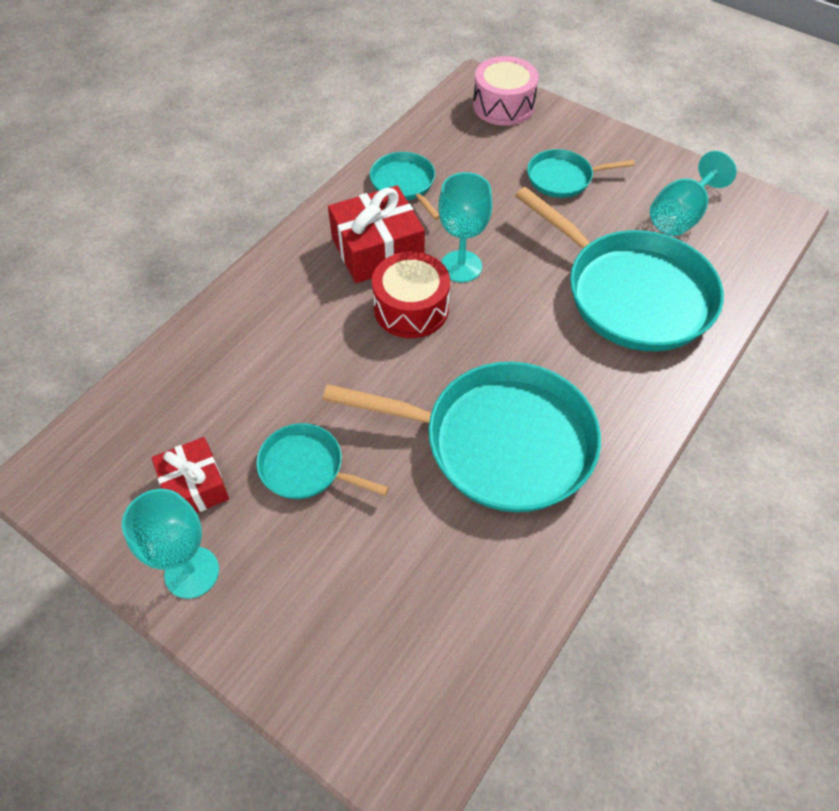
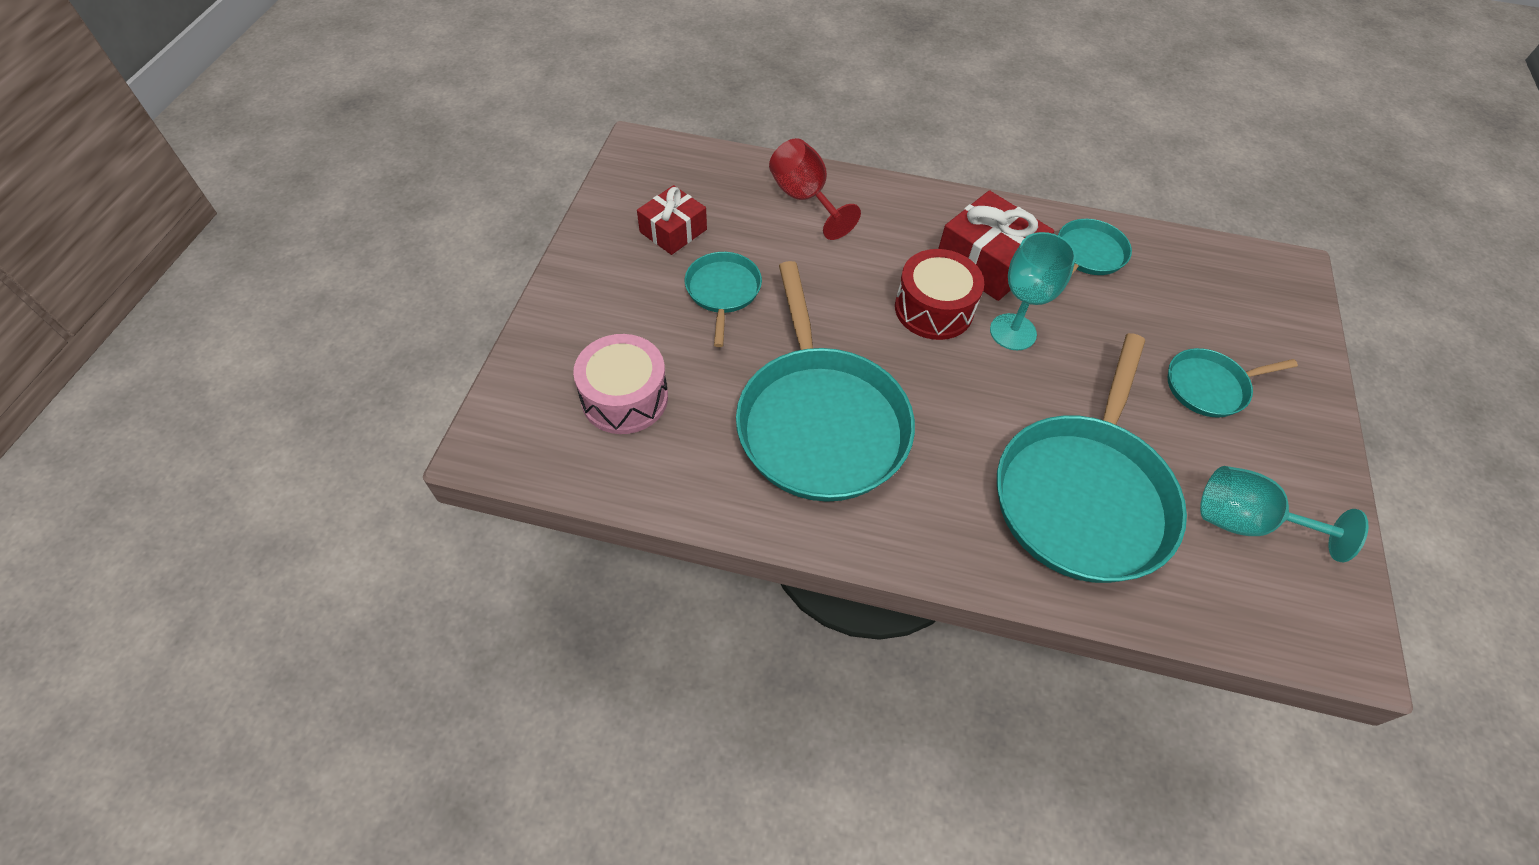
camera: 65 degrees right, 0 degrees up
turquoise goblet [122,489,219,599] -> none
pink drum [473,56,539,126] -> pink drum moved to [573,334,668,434]
turquoise pan [527,149,635,198] -> turquoise pan turned 75 degrees counterclockwise [1168,348,1298,418]
none -> red goblet [769,138,861,240]

